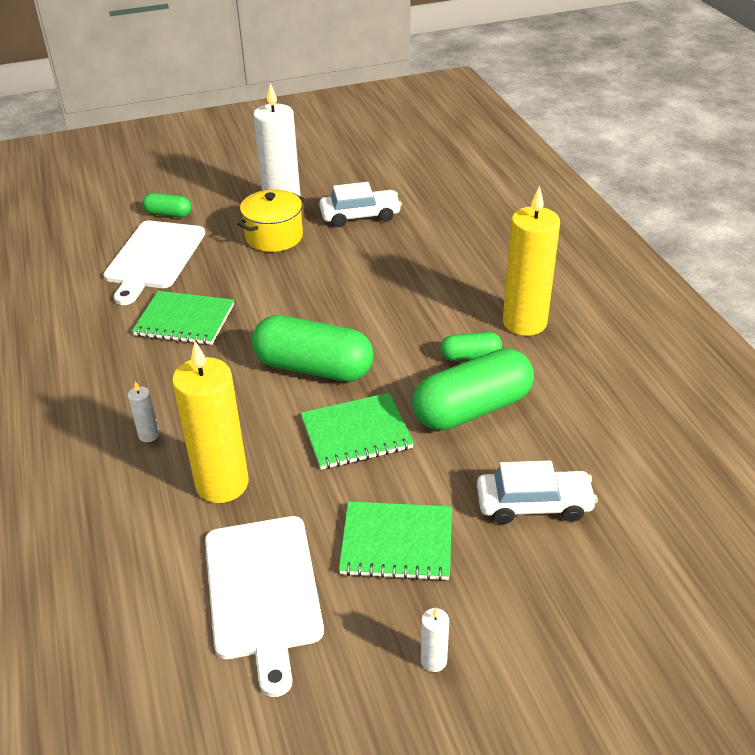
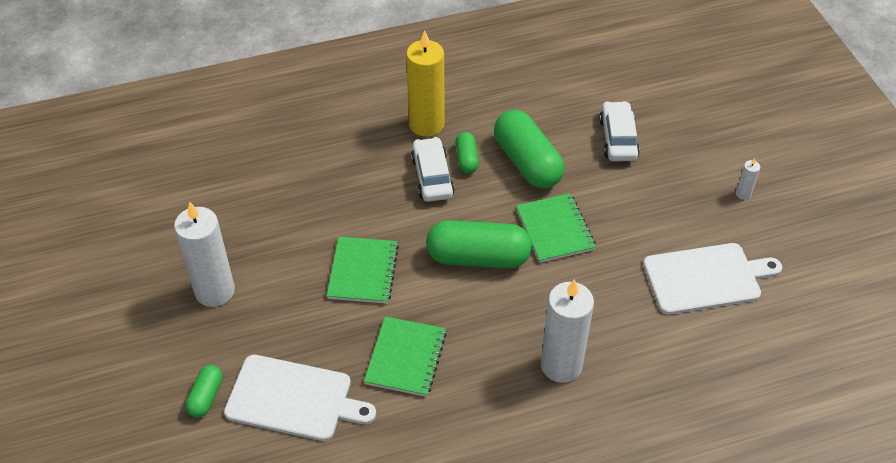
camera: 90 degrees left, 10 degrees up
white candle [128,381,159,442] -> white candle [540,279,594,383], size x2.41
yellow candle [172,341,249,503] -> none
yellow pot [237,190,305,252] -> none
green capsule [252,315,374,382] -> green capsule turned 75 degrees clockwise [426,220,532,268]
white car [319,182,402,227] -> white car moved to [411,137,455,202]
green notebook [339,501,452,581] -> green notebook moved to [327,237,399,304]

